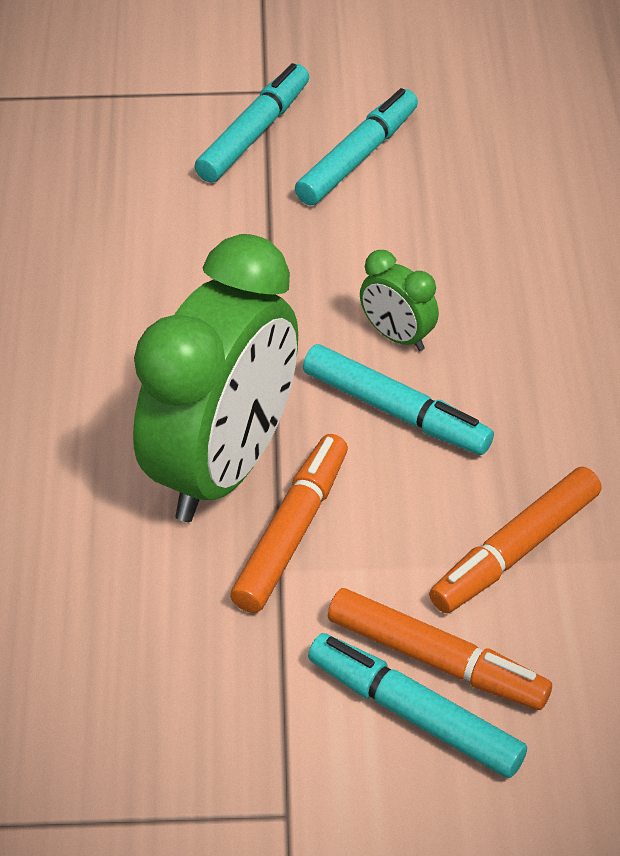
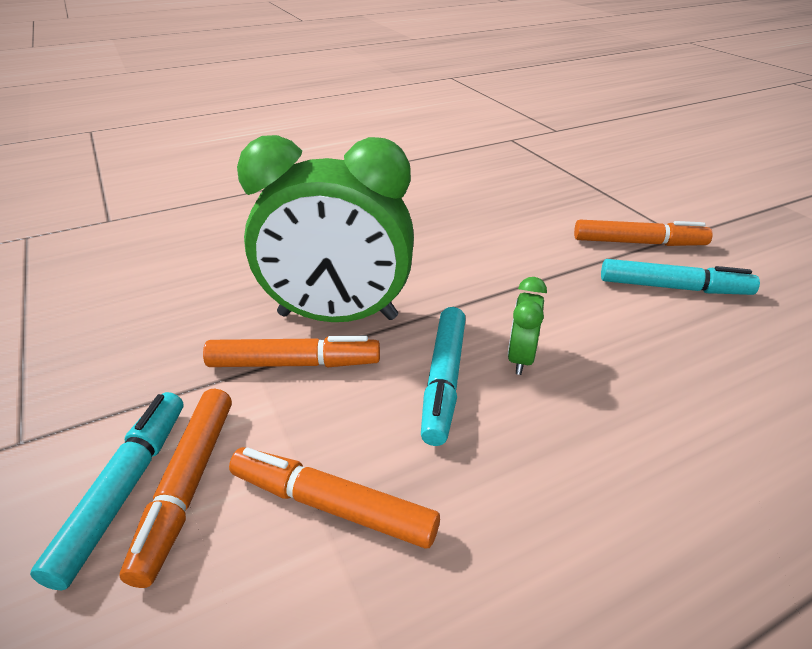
camera: 65 degrees right, 10 degrees down
turquoise marker [195,63,309,182] -> orange marker [574,220,713,246]

